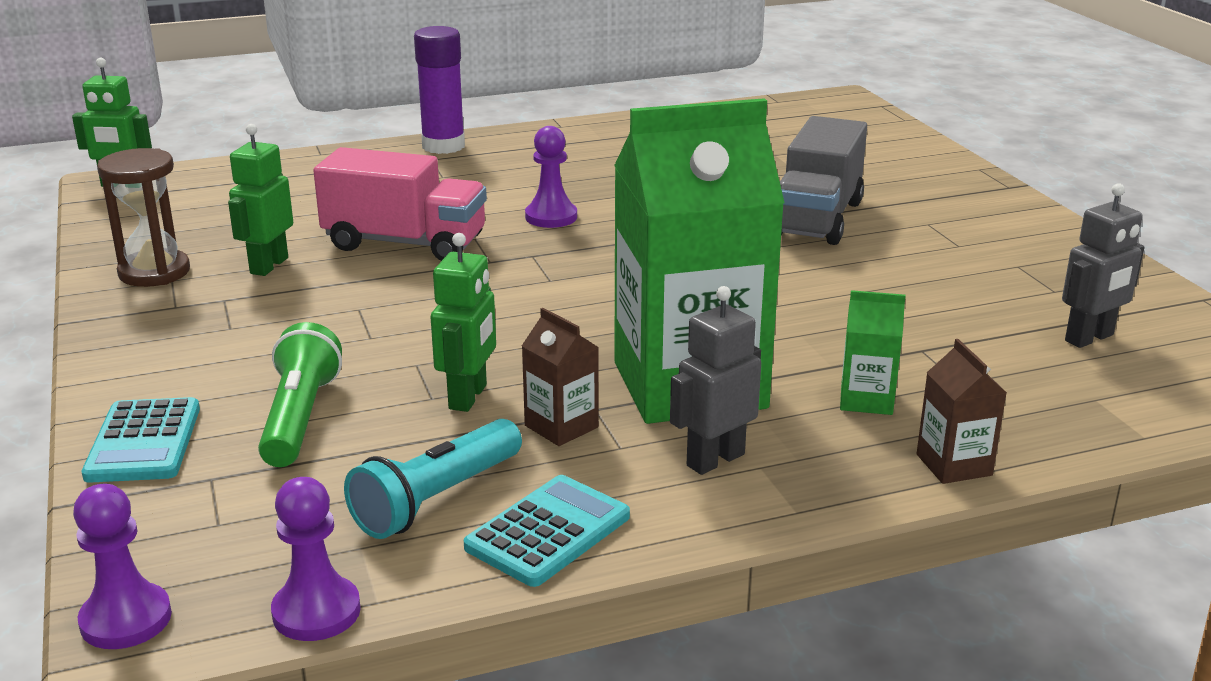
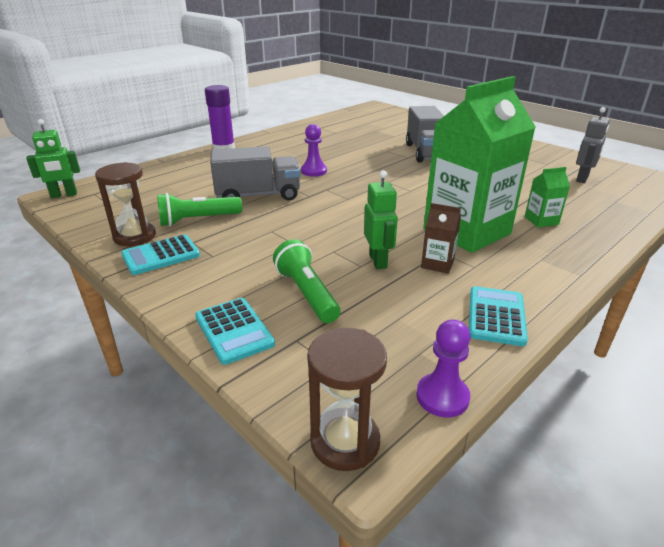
camera: 25 degrees left, 5 degrees up
purple pawn [73,484,172,649] -> brown hourglass [307,328,387,471]
green robot [228,124,293,276] -> green flashlight [157,193,242,226]
pink truck [313,147,487,261] -> grey truck [210,146,300,200]
turquoise flashlight [344,419,522,539] -> none
grey robot [670,286,761,475] -> none
brown carton [917,339,1007,484] -> none
none -> turquoise calculator [121,234,200,275]

